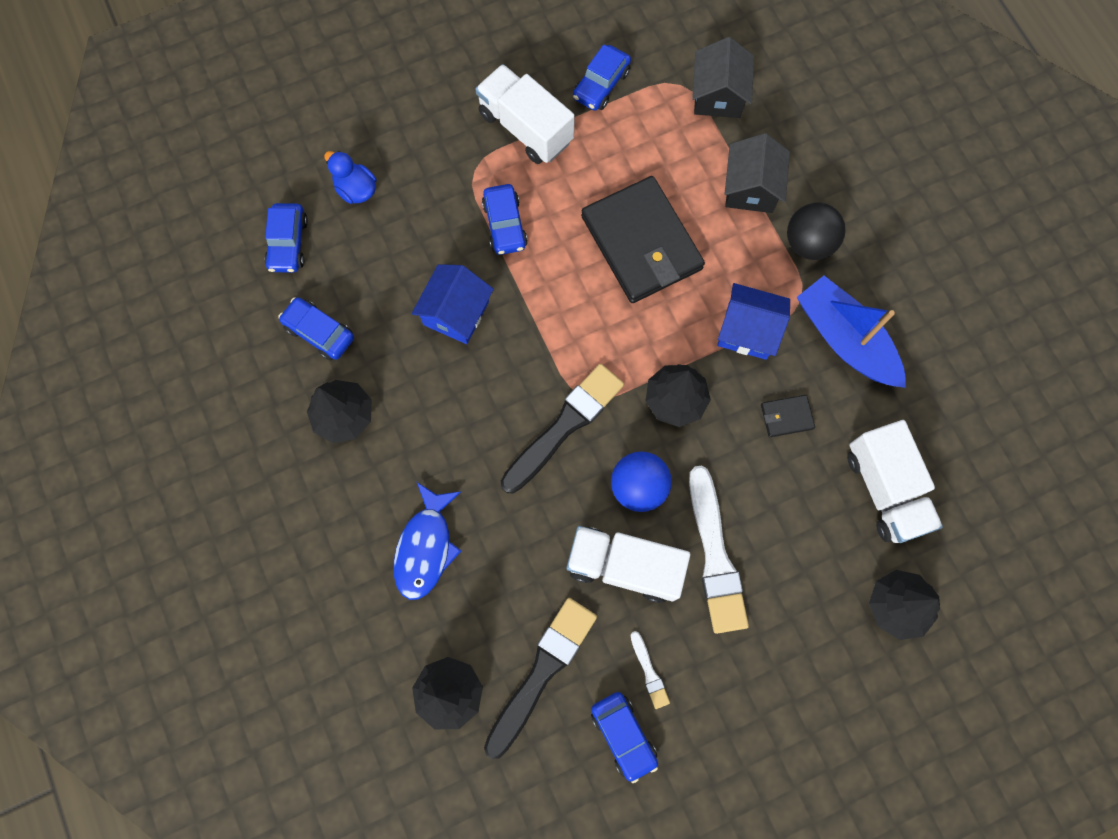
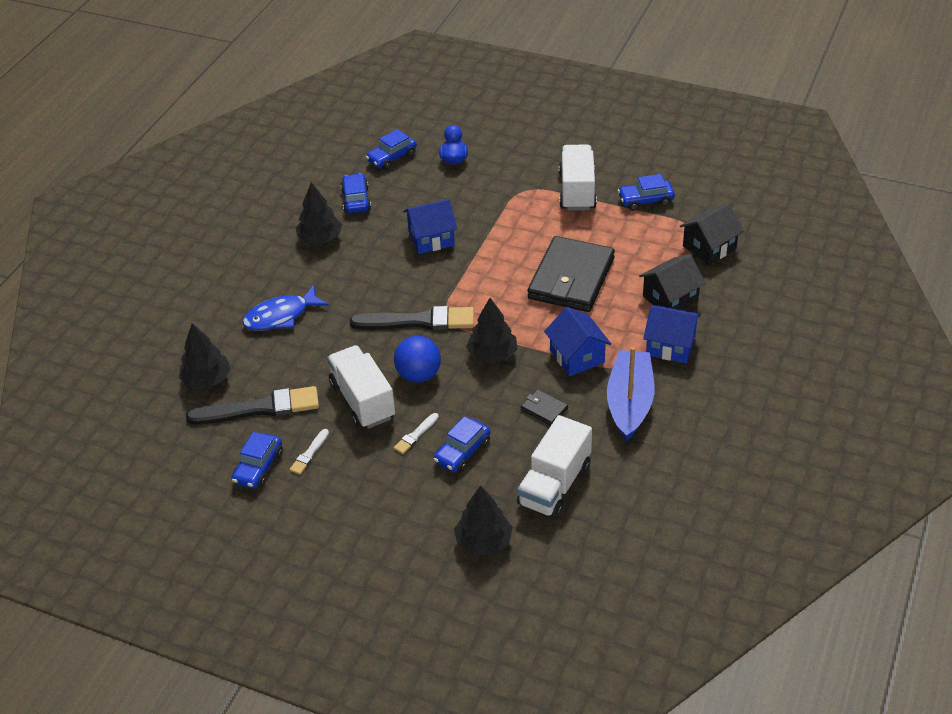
camera: 50 degrees right, 30 degrees down
blue car [482,184,528,255] -> blue car moved to [434,416,490,473]
white brush [689,465,749,634] -> white brush [394,413,439,454], size x0.45
black ball [787,202,846,260] -> blue house [643,305,701,363]

